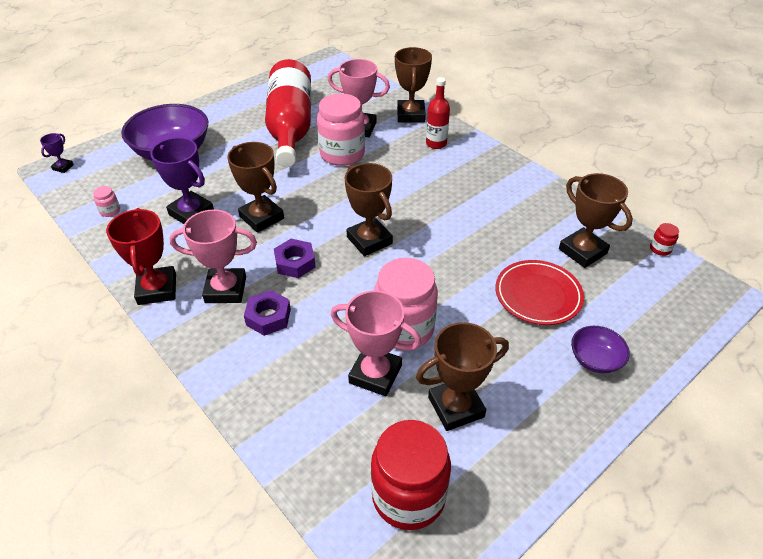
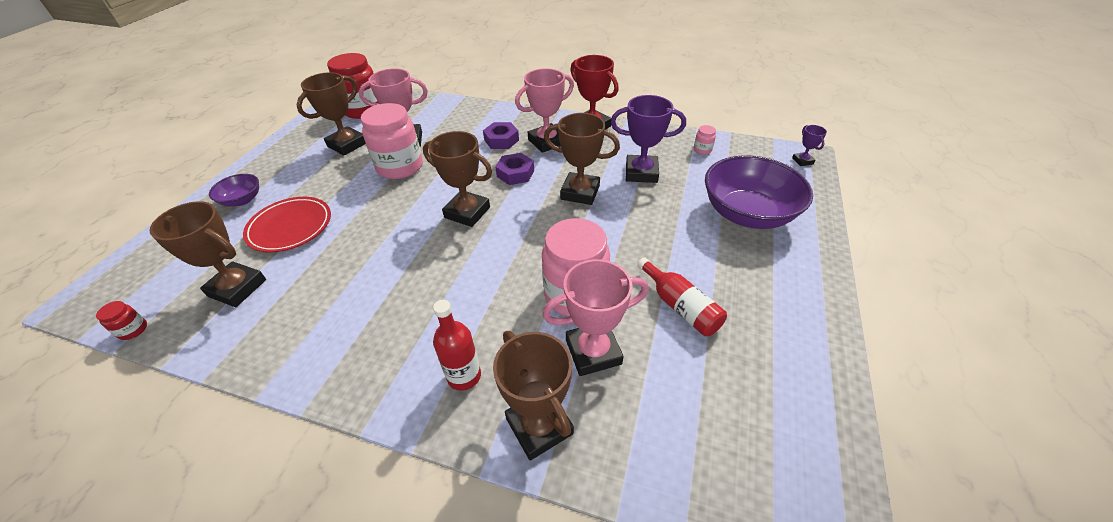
camera: 150 degrees right, 0 degrees up
red bottle [265,59,311,167] -> red bottle [637,257,727,336], size x0.48

